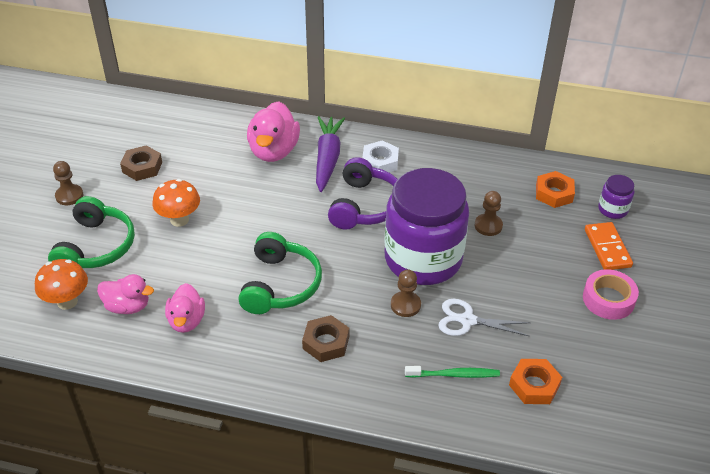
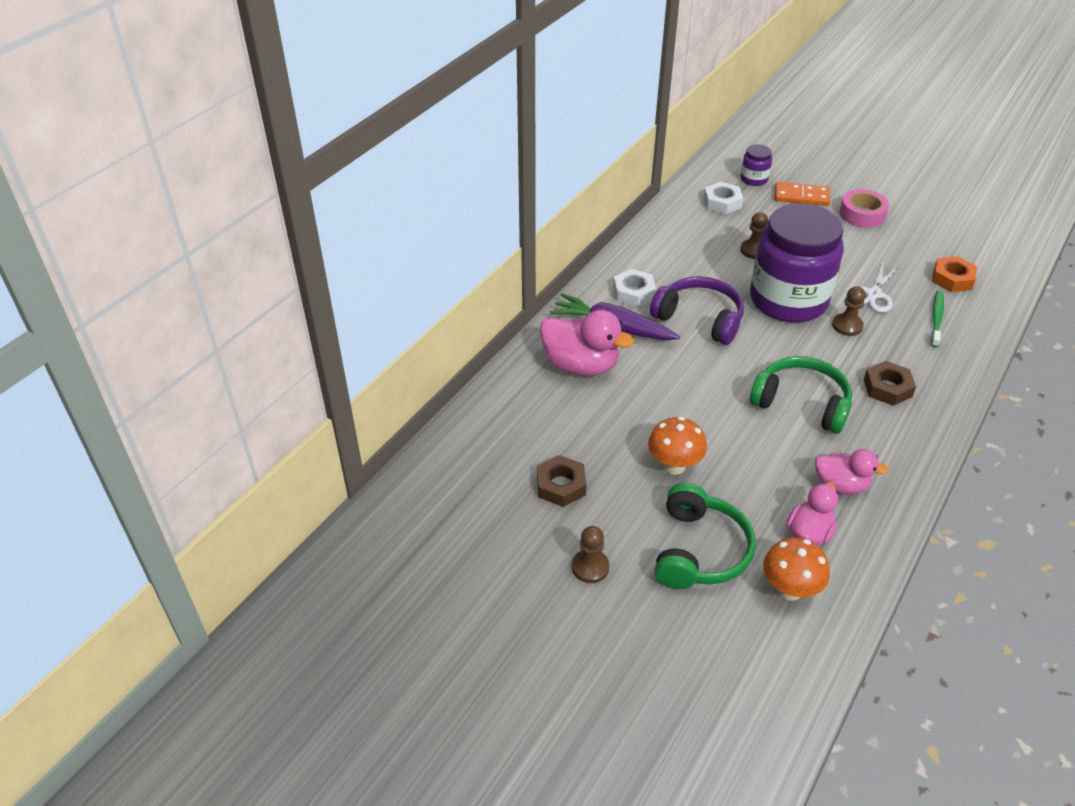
camera: 70 degrees left, 0 degrees up
green headphones [48,196,135,268] -> green headphones turned 75 degrees clockwise [655,483,756,589]
orange nut [536,171,575,208] -> white nut [704,182,743,214]

